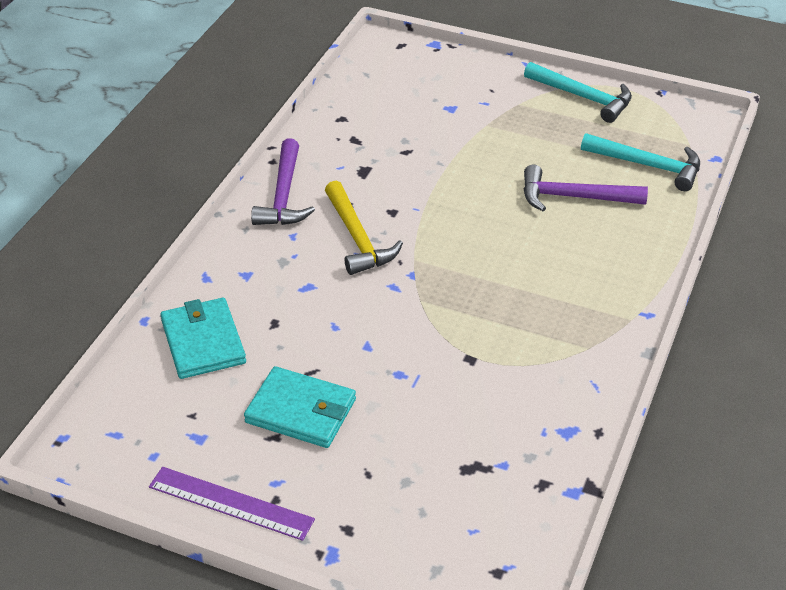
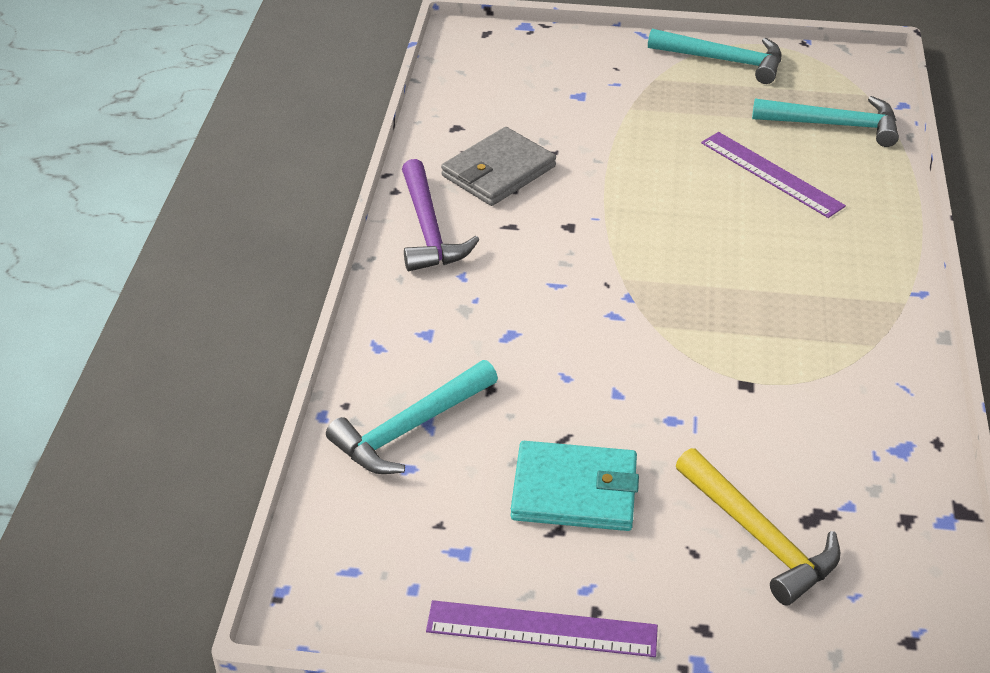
camera: 15 degrees left, 0 degrees up
turquoise wallet [160,298,246,379] -> turquoise hammer [326,360,498,474]
yellow hammer [325,181,403,275] -> yellow hammer moved to [676,448,840,606]
purple hammer [523,165,648,211] -> purple ruler [701,132,846,218]
none -> grey wallet [441,127,556,206]

